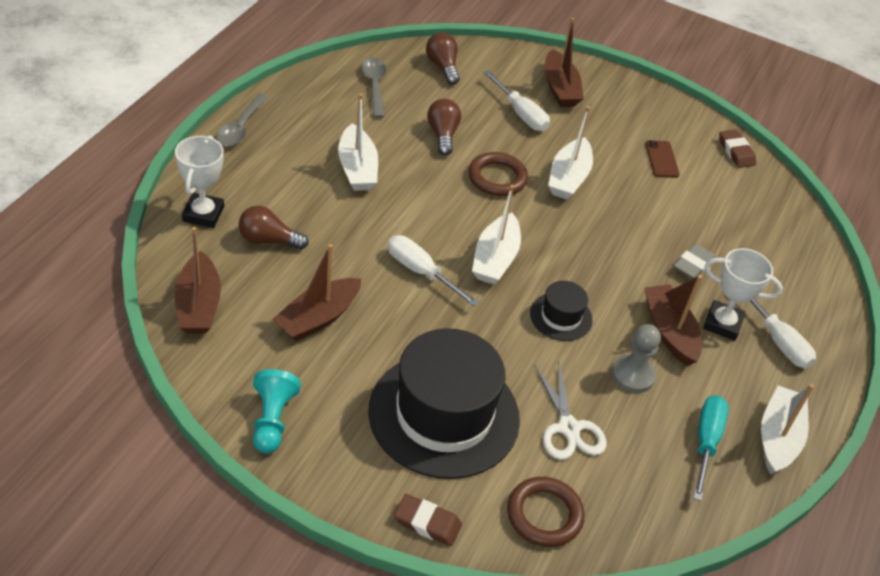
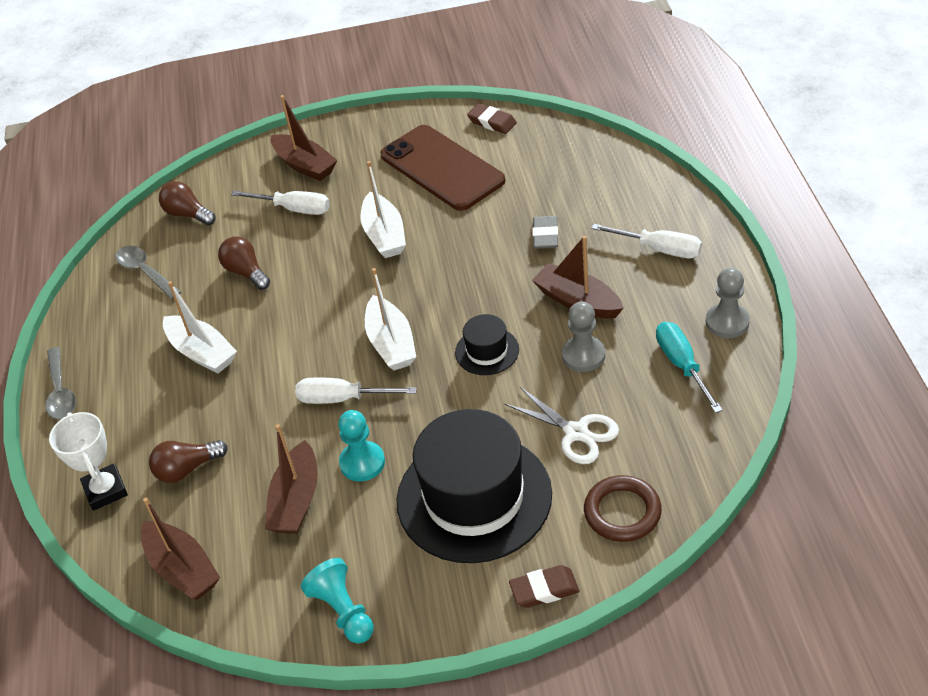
camera: 25 degrees left, 0 degrees up
brown ring [468,152,528,196] -> none
brown phone [645,140,680,178] -> brown phone [380,125,506,211], size x2.42
white trophy [703,248,783,341] -> none
white boat [761,384,814,475] -> grey pawn [706,268,750,338]
none -> turquoise pawn [338,410,385,481]

